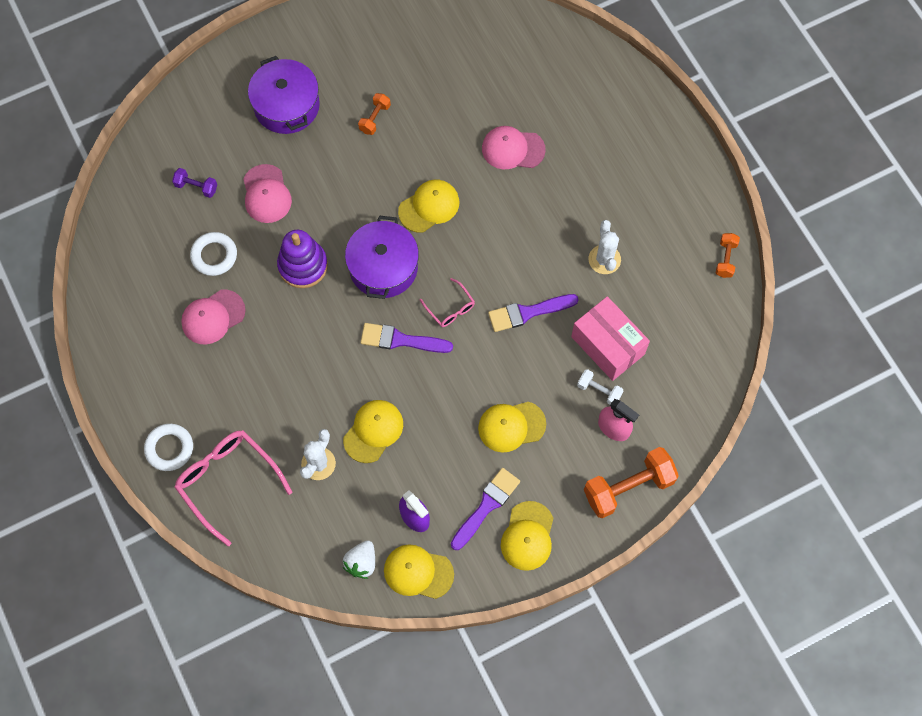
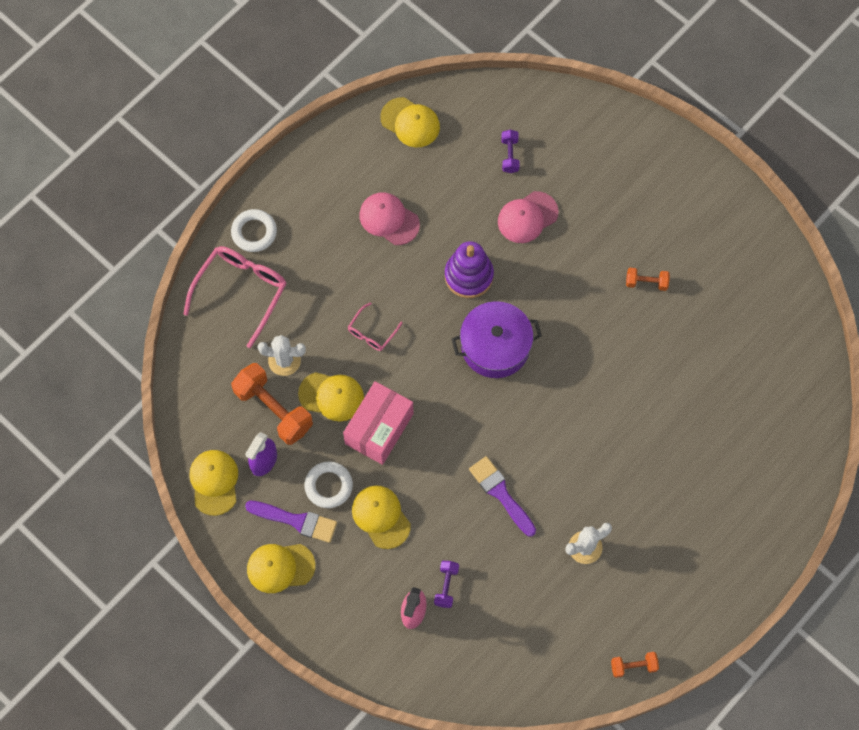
camera: 70 degrees right, 0 degrees up
white ring [190,232,237,276] -> white ring moved to [304,462,353,508]
purple pot [248,56,320,134] -> none
white strawberry [343,540,375,579] -> none
purple brush [361,323,453,353] -> none
yellow cap [398,179,459,233] -> yellow cap moved to [380,97,440,147]
pink glasses [420,278,475,327] -> pink glasses moved to [348,302,402,351]
pink cap [482,126,546,169] -> none
pink box [571,296,650,381] -> pink box moved to [343,381,414,465]
white dumbbell [577,369,623,404] -> purple dumbbell [434,561,459,608]
orange dumbbell [584,447,679,518] -> orange dumbbell moved to [231,363,313,445]

